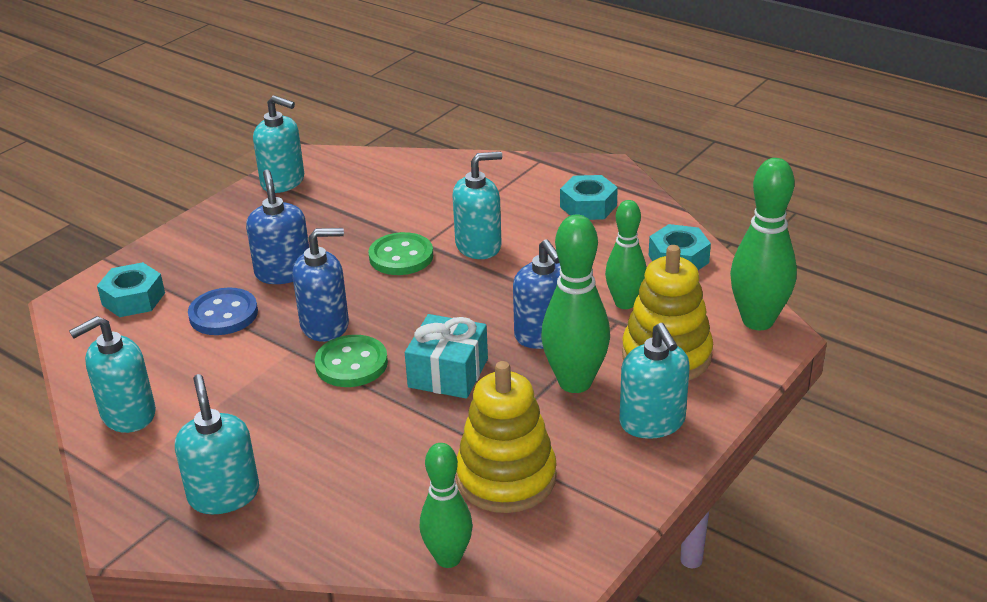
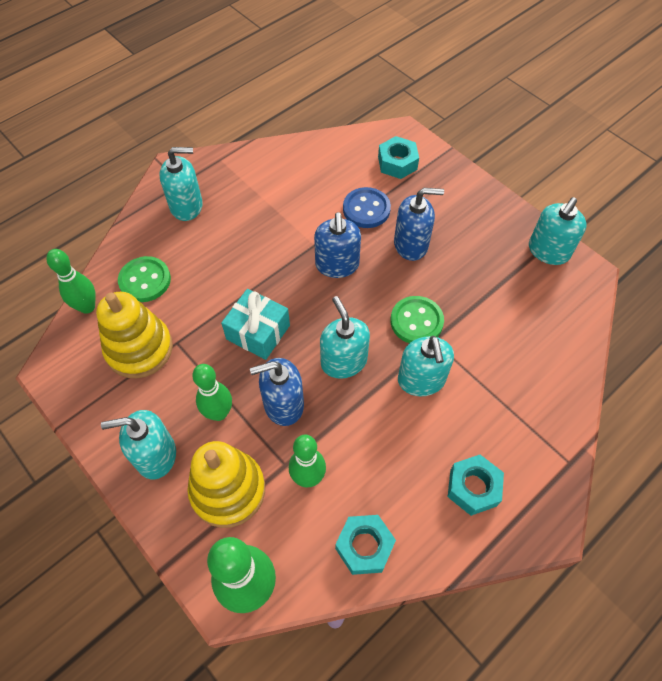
camera: 100 degrees right, 25 degrees up
turquoise soap dispenser [69,316,156,433] -> turquoise soap dispenser moved to [320,296,370,379]
green button [315,335,388,387] -> green button moved to [118,256,171,302]
green bowling pin [541,214,610,393] -> green bowling pin [192,364,232,421], size x0.66

